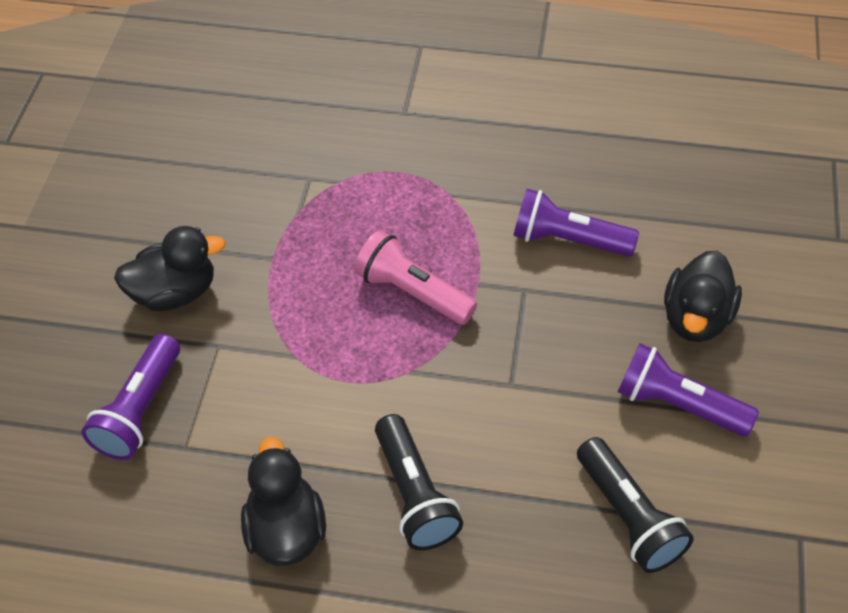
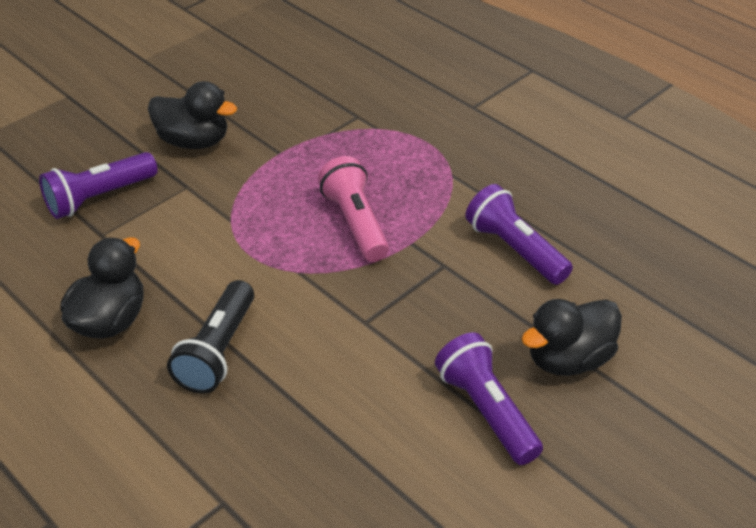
camera: 35 degrees right, 10 degrees down
black flashlight [577,437,694,573] -> none

